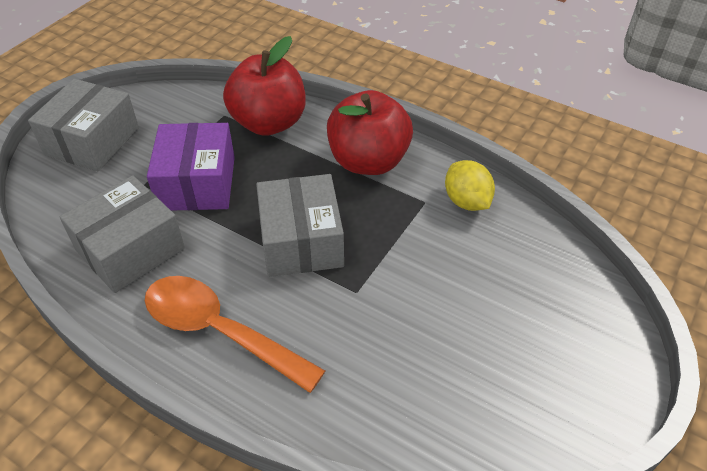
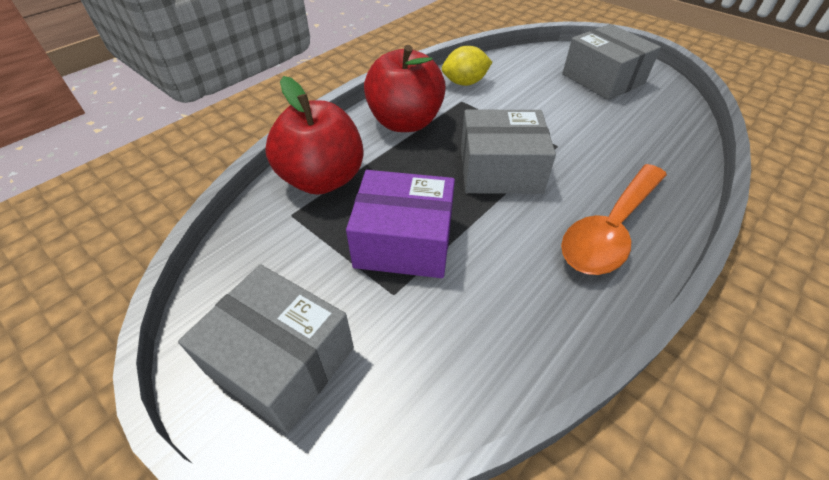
camera: 80 degrees left, 0 degrees up
grey box [60,175,185,293] -> grey box moved to [562,24,661,100]

